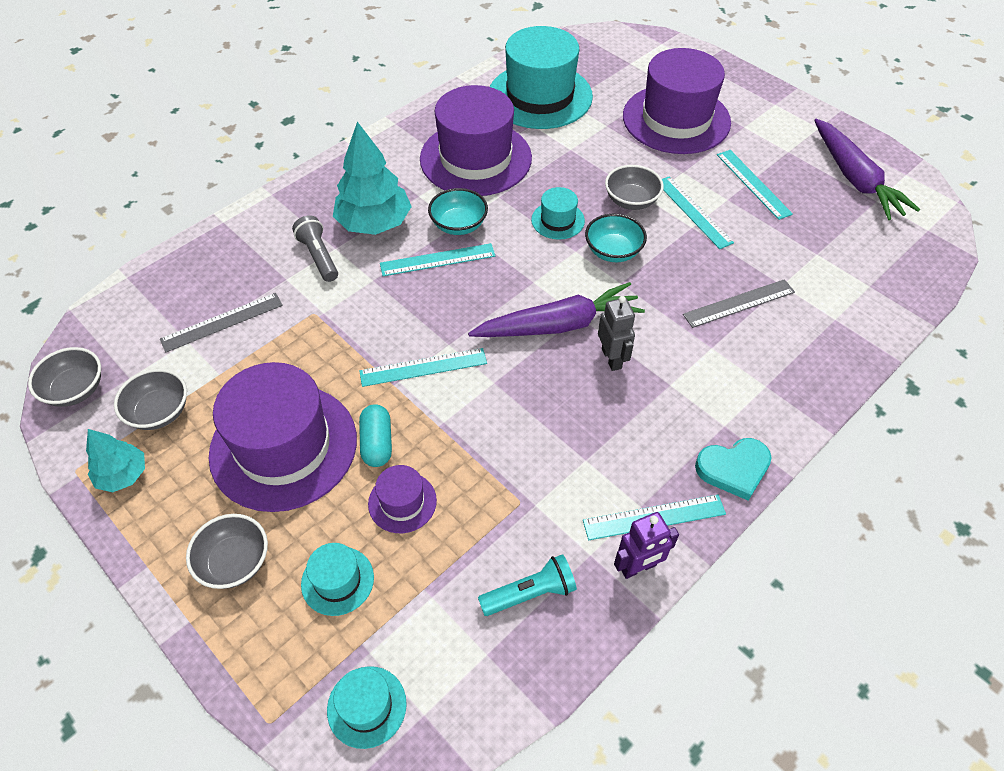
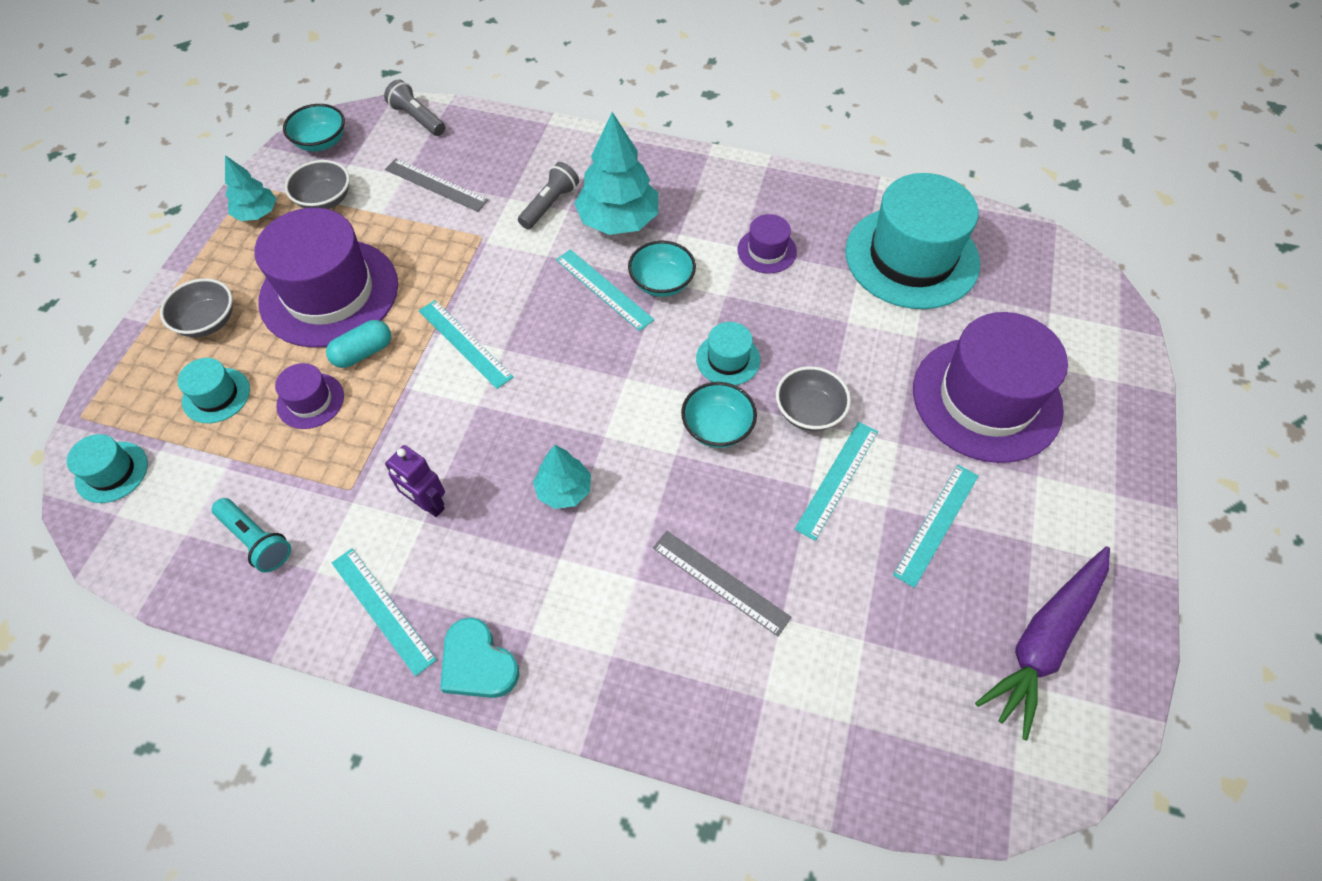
camera: 60 degrees right, 5 degrees up
grey bowl [28,347,101,407] -> turquoise bowl [283,104,345,151]
purple hat [420,85,532,196] -> purple hat [737,214,797,274], size x0.45
purple carrot [468,282,645,337] -> none
grey robot [598,296,635,371] -> turquoise tree [533,445,591,509]
purple robot [614,512,679,579] -> purple robot moved to [385,445,445,517]
none -> grey flashlight [384,80,445,136]

